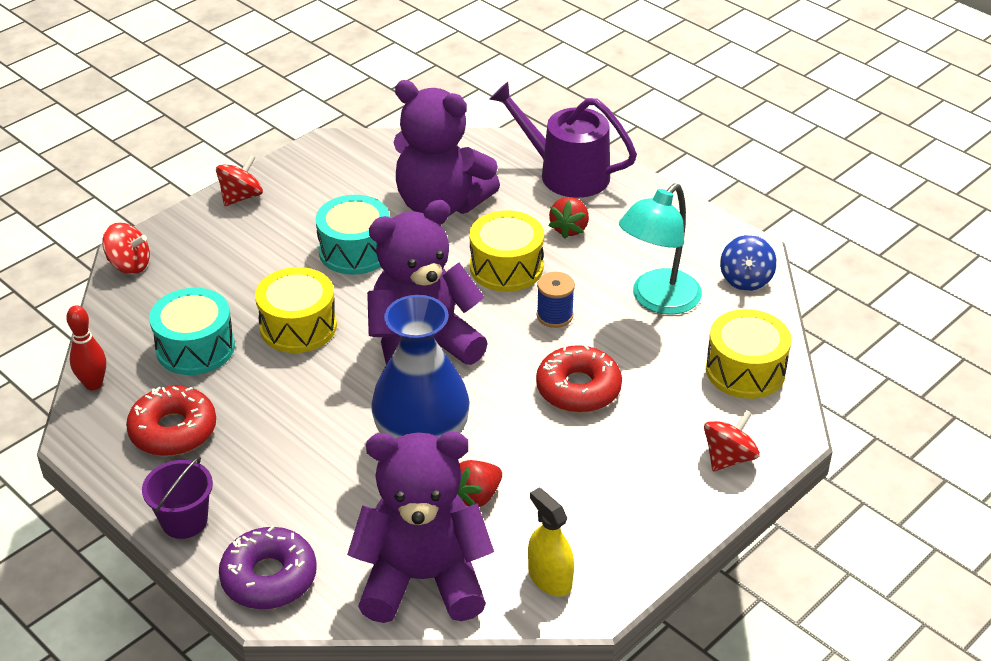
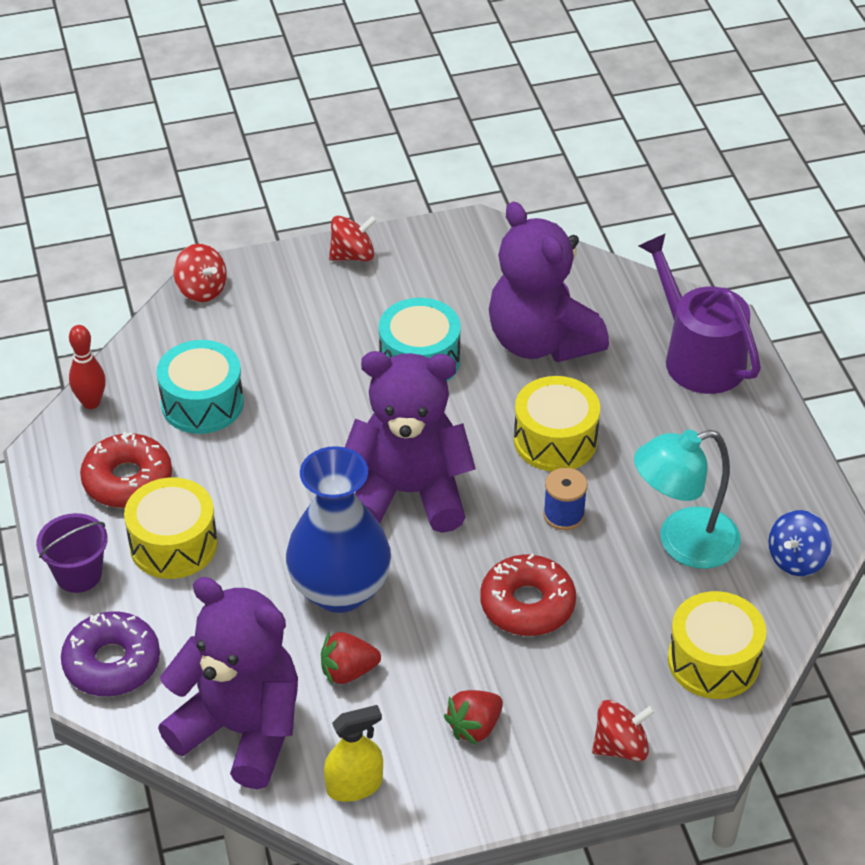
camera: 30 degrees right, 5 degrees up
yellow drum [255,267,337,353] -> yellow drum moved to [124,477,218,579]
yellow spray bottle [528,488,574,597] -> yellow spray bottle turned 75 degrees clockwise [324,705,383,802]
red strawberry [549,197,589,239] -> red strawberry moved to [444,690,503,745]

